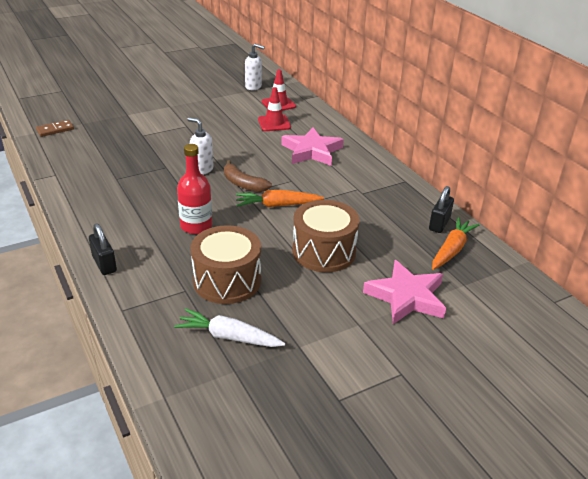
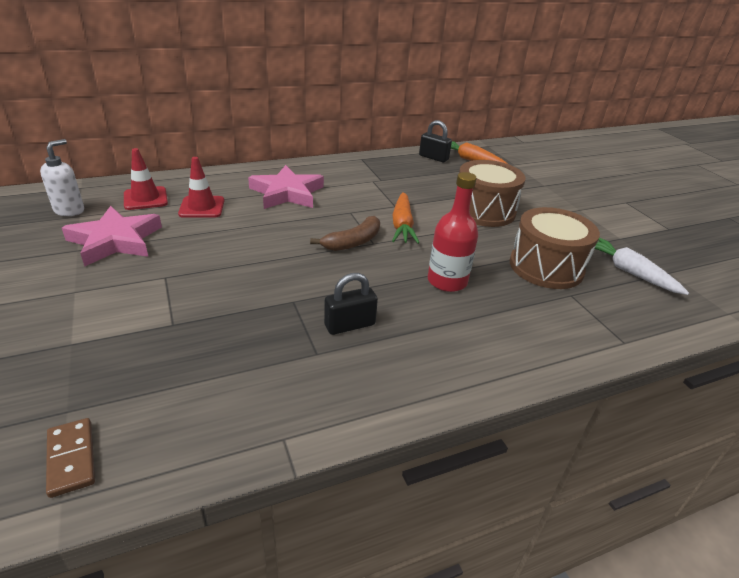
camera: 85 degrees left, 0 degrees up
black padlock [89,224,117,275] -> black padlock moved to [324,273,378,335]
white carrot [174,308,285,347] -> white carrot turned 120 degrees clockwise [595,237,689,295]
white soap dispenser [188,117,213,175] -> none
pink star [363,260,446,324] -> pink star moved to [62,206,162,267]

